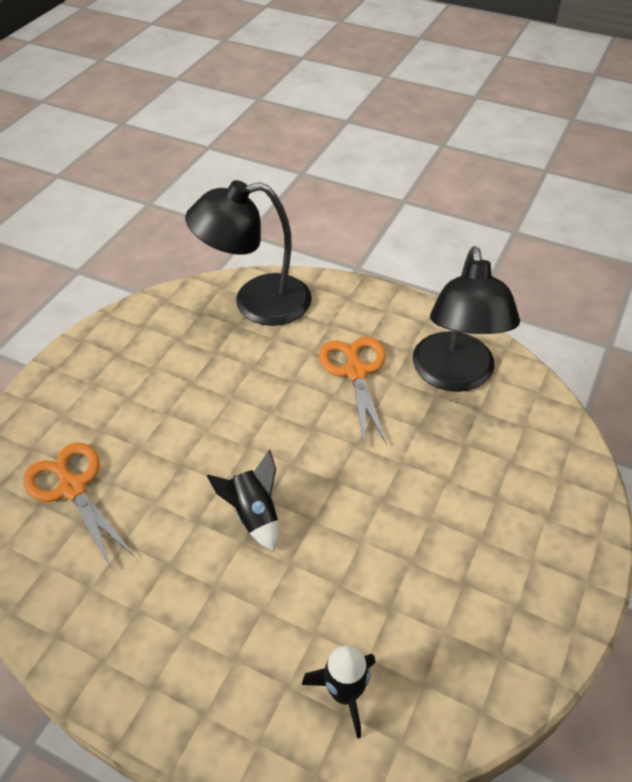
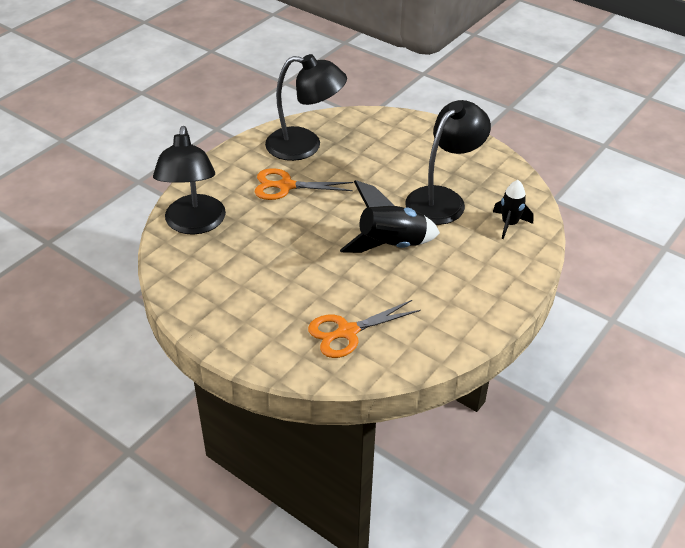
camera: 80 degrees left, 5 degrees down
black rocket [207,450,279,551] -> black rocket [340,180,440,253], size x1.65
none -> black lamp [406,100,491,225]

